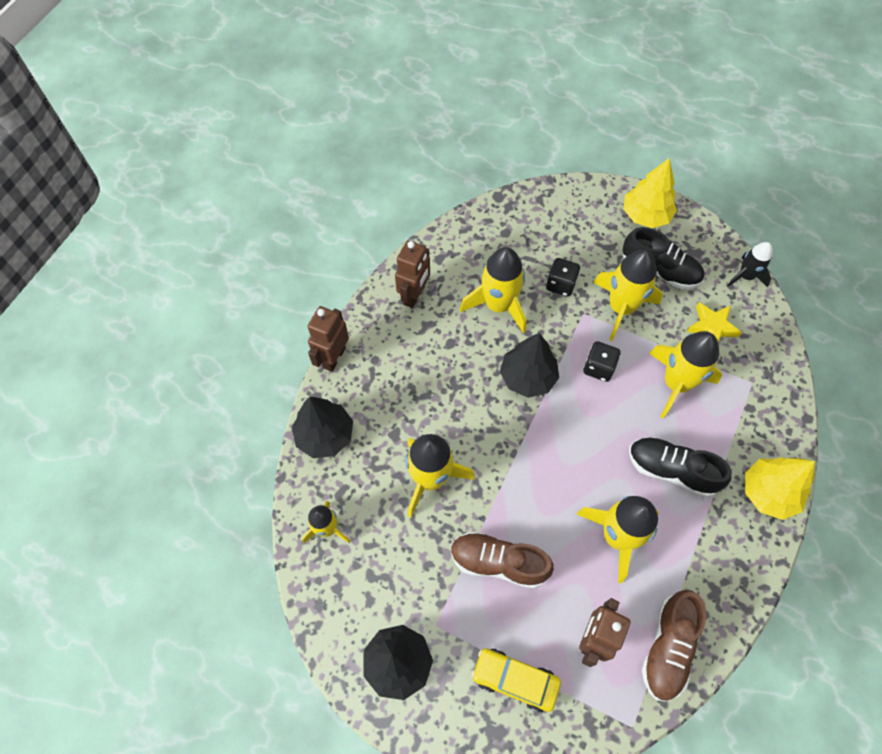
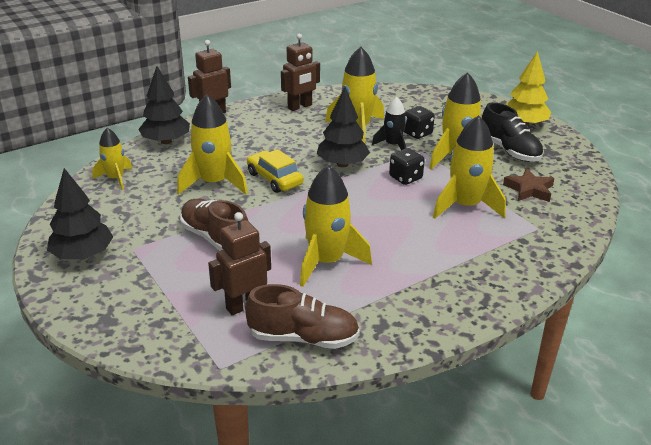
camera: 30 degrees right, 30 degrees down
yellow car [471,648,561,712] -> yellow car moved to [247,149,303,193]
black shoe [629,437,732,498] -> none
brown shoe [642,590,706,701] -> brown shoe turned 135 degrees counterclockwise [245,284,360,349]
yellow star [687,302,742,342] -> brown star [503,168,555,202]
black rocket [727,242,773,287] -> black rocket moved to [372,97,406,150]
yellow tree [745,457,815,520] -> none

